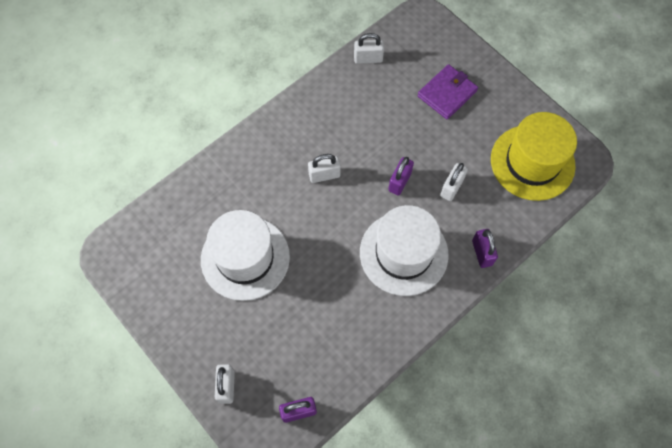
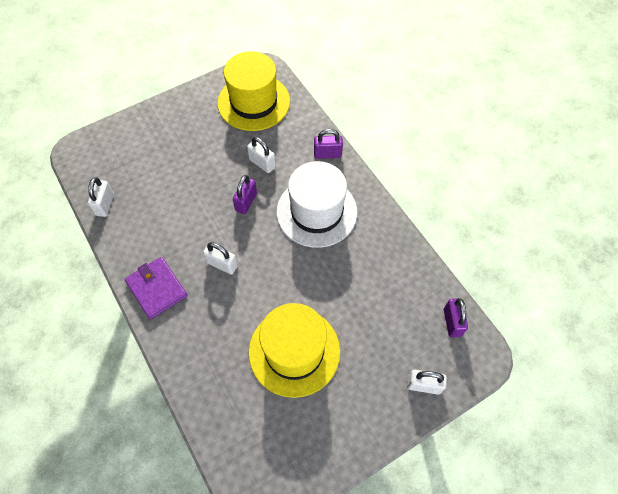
camera: 80 degrees left, 5 degrees down
white hat [201,210,290,301] -> yellow hat [249,303,340,398]
white padlock [308,154,341,183] -> white padlock turned 60 degrees counterclockwise [203,242,238,275]
purple padlock [388,157,414,196] -> purple padlock turned 75 degrees clockwise [233,175,257,214]
purple wallet [418,64,478,119] -> purple wallet moved to [125,257,188,319]

